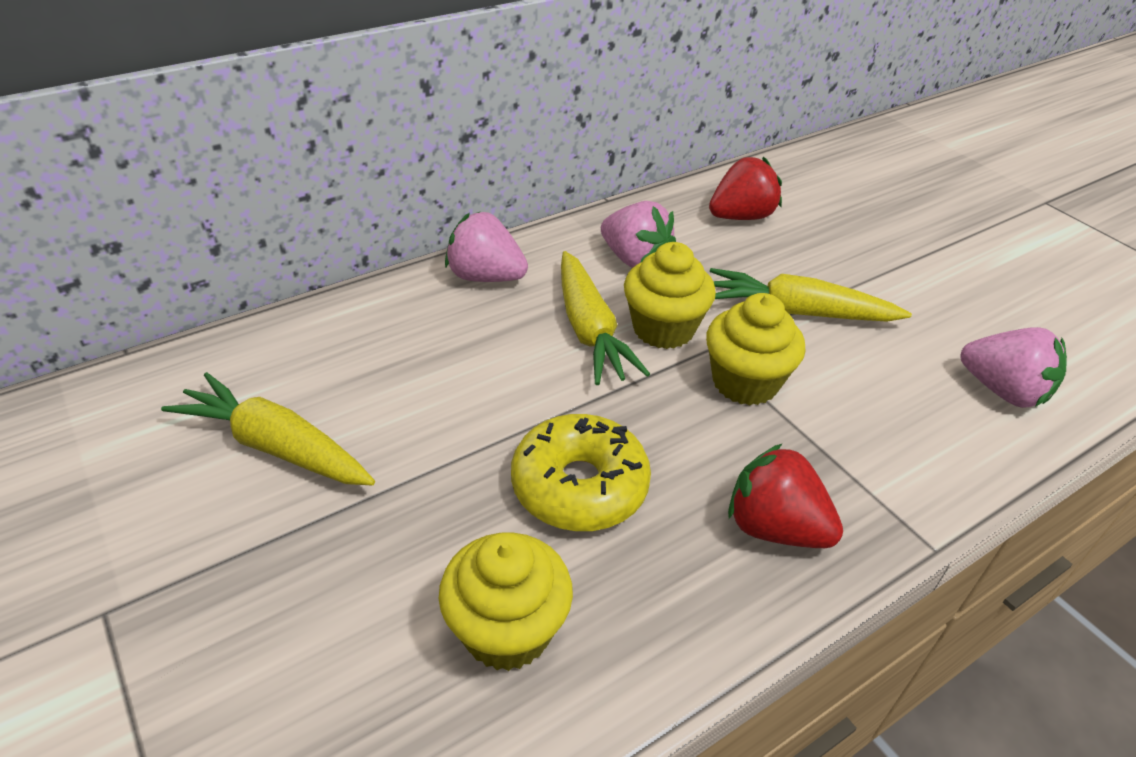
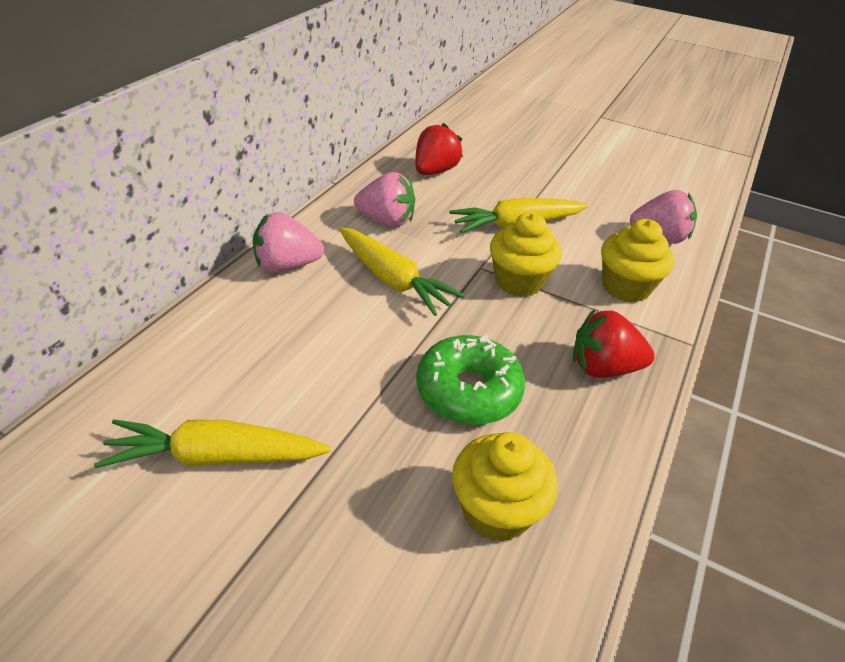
camera: 30 degrees left, 0 degrees up
yellow donut [511,414,651,531] -> green donut [416,335,525,425]
yellow cupcake [624,242,716,349] -> yellow cupcake moved to [601,219,675,303]

